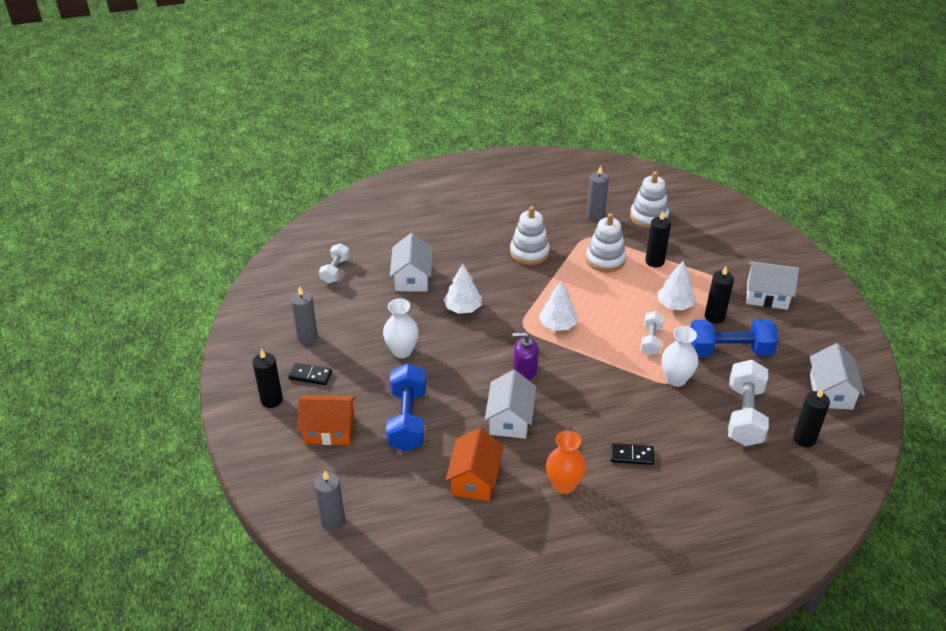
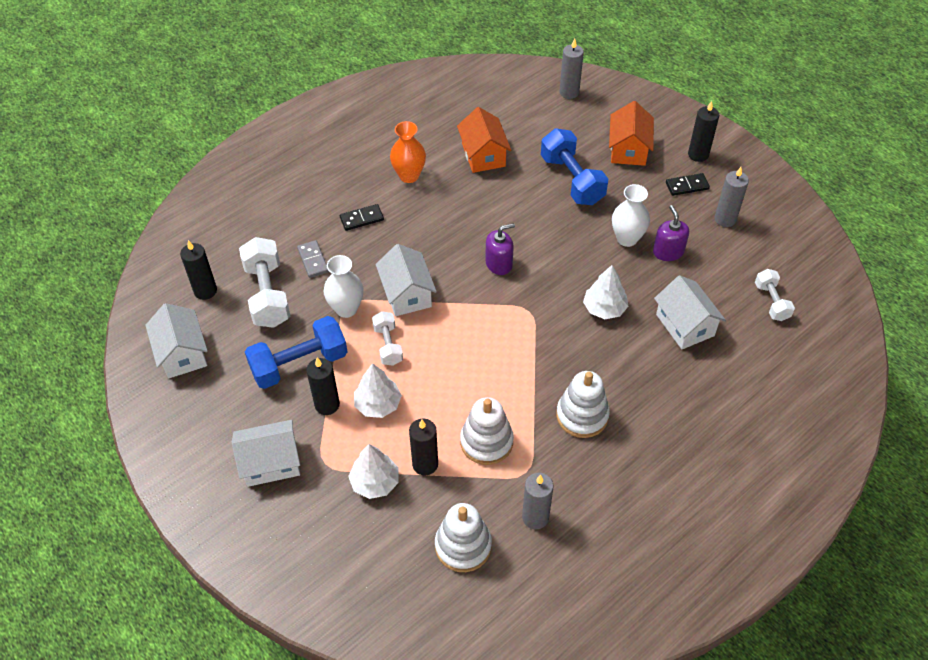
camera: 155 degrees right, 10 degrees up
orange house [298,395,356,445] -> orange house turned 60 degrees counterclockwise [609,101,654,166]
white house [485,370,536,439] -> white house moved to [376,244,437,316]
white tree [539,280,578,331] -> white tree moved to [348,444,398,499]
none -> grey domino [297,240,329,278]
none -> purple soap dispenser [653,205,689,261]

